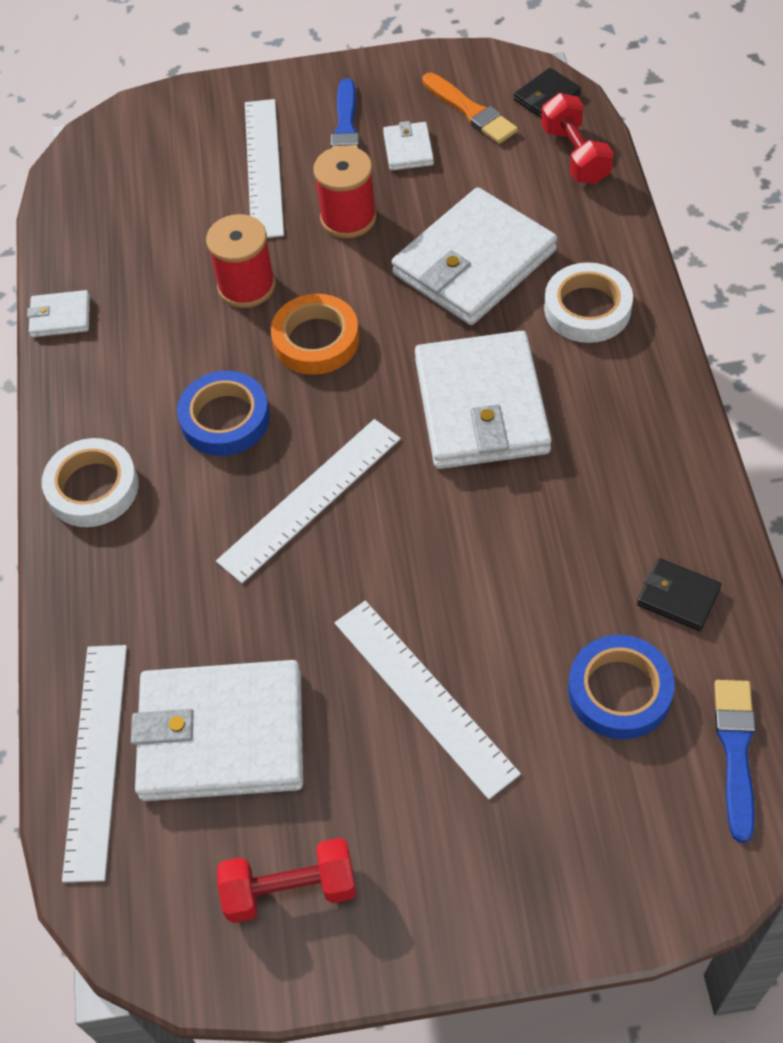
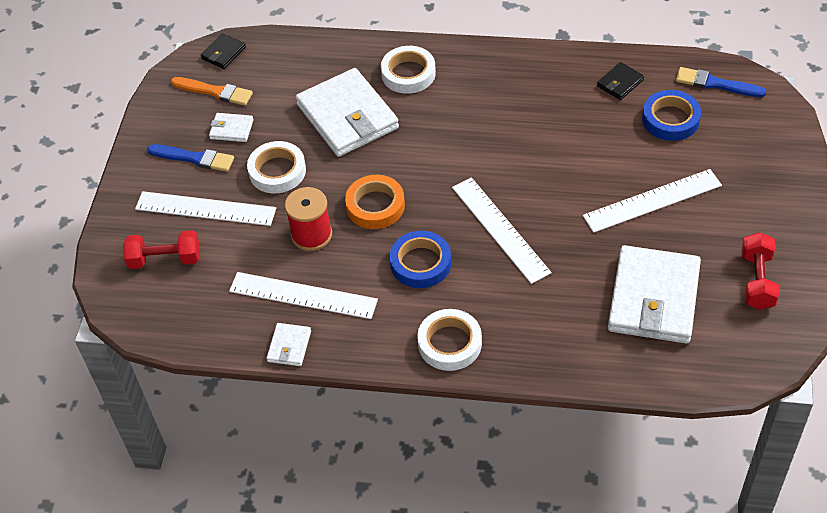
camera: 75 degrees left, 5 degrees down
white ruler [62,645,127,883] -> white ruler moved to [229,272,378,319]
red spool [313,146,377,238] -> white tape [247,141,306,193]
white wallet [415,331,552,469] -> none
orange brush [422,73,518,144] -> orange brush turned 45 degrees clockwise [171,77,253,105]
black wallet [514,68,581,118] -> black wallet turned 60 degrees clockwise [201,33,246,69]
red dumbbell [541,93,614,184] -> red dumbbell moved to [123,230,200,269]

